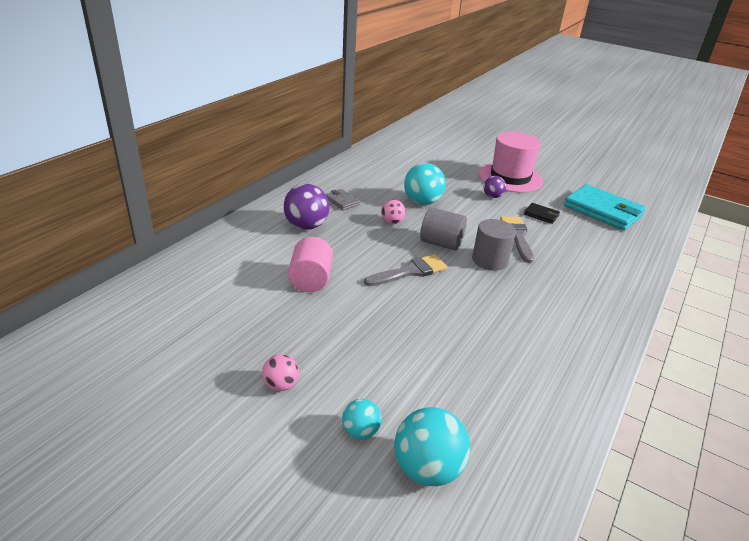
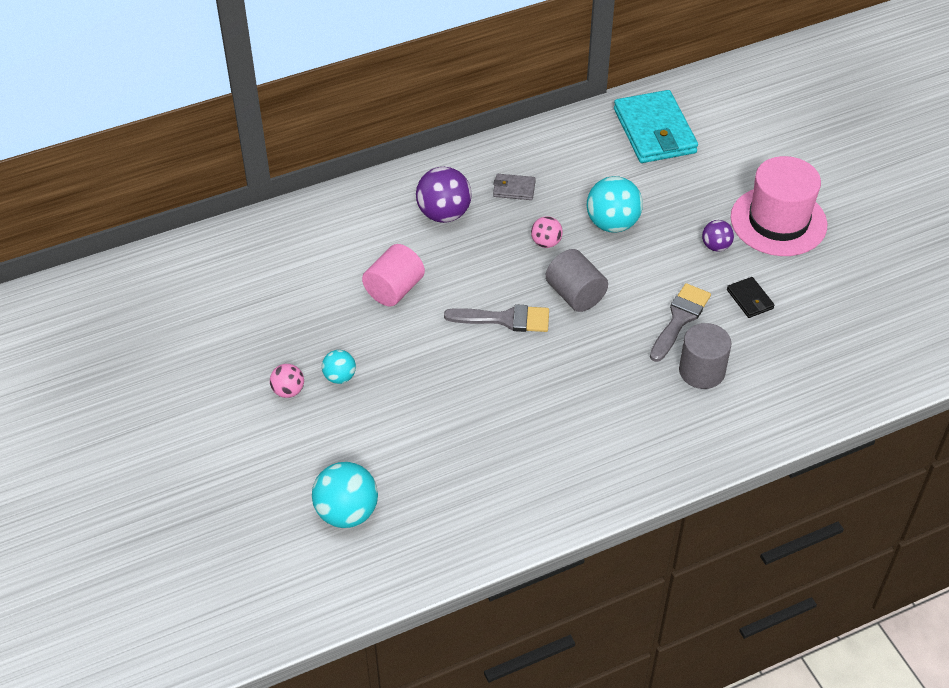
camera: 35 degrees right, 15 degrees up
grey wallet [326,189,360,210] -> grey wallet turned 75 degrees counterclockwise [493,174,536,200]
turquoise ball [342,399,381,439] -> turquoise ball moved to [322,350,356,384]
grey cylinder [472,219,516,271] -> grey cylinder moved to [679,323,732,389]
turquoise wallet [564,184,646,230] -> turquoise wallet moved to [614,90,698,163]

